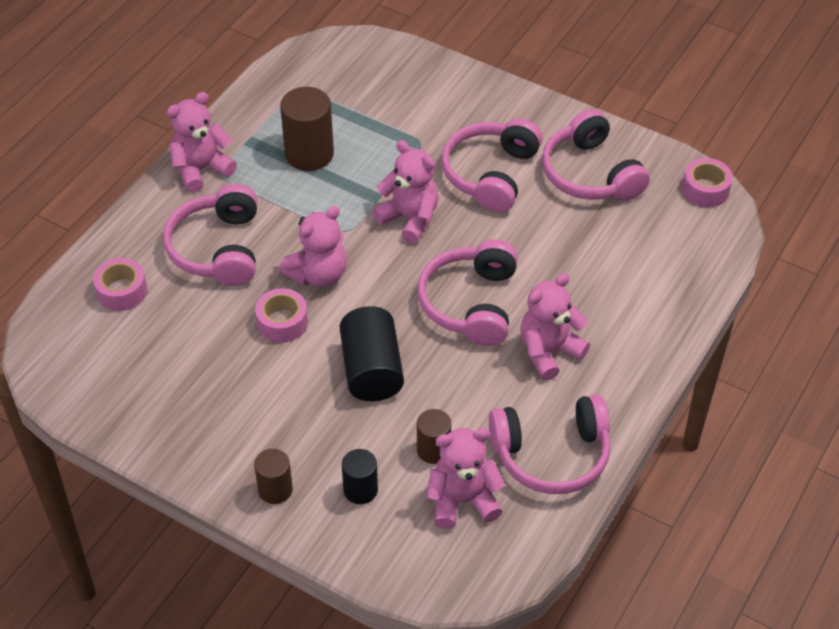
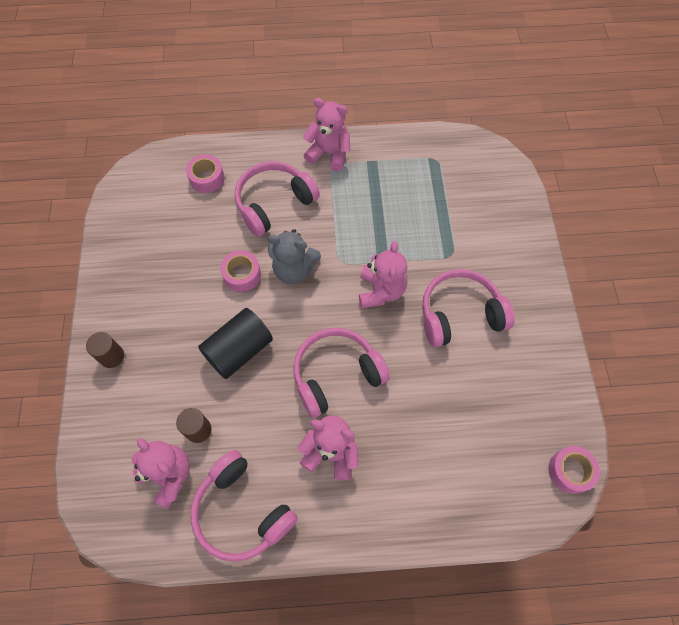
camera: 55 degrees right, 15 degrees up
pink teddy bear [279,206,347,287] -> grey teddy bear [268,229,321,284]
brown cylinder [280,87,334,171] -> none
black cylinder [342,449,378,504] -> none
pink headphones [542,109,650,201] -> none

